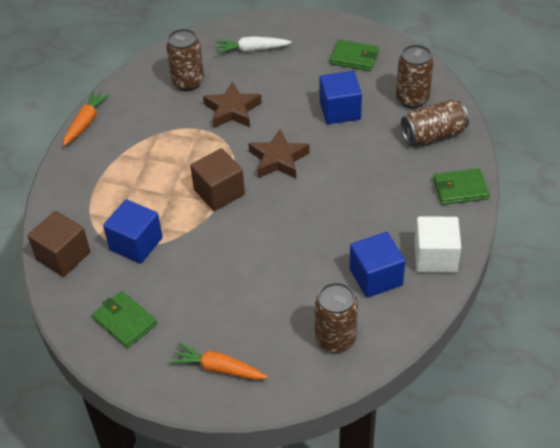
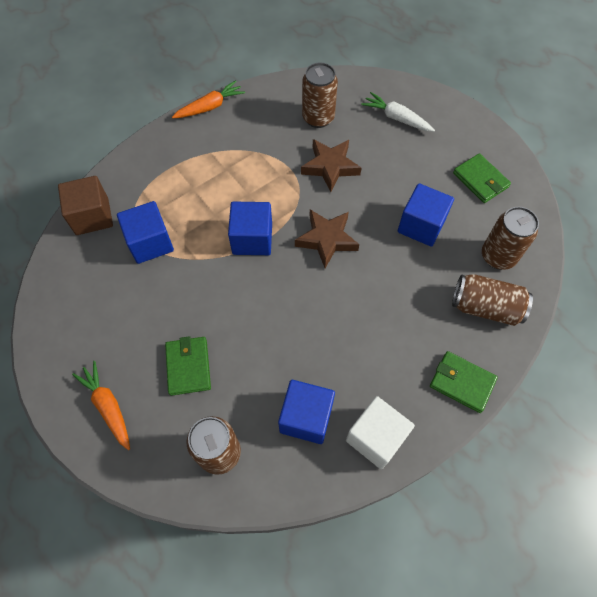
camera: 35 degrees right, 15 degrees up
green wallet [92,291,157,348] -> green wallet moved to [165,336,211,396]
brown cube [190,148,245,211] -> blue cube [228,202,272,255]

